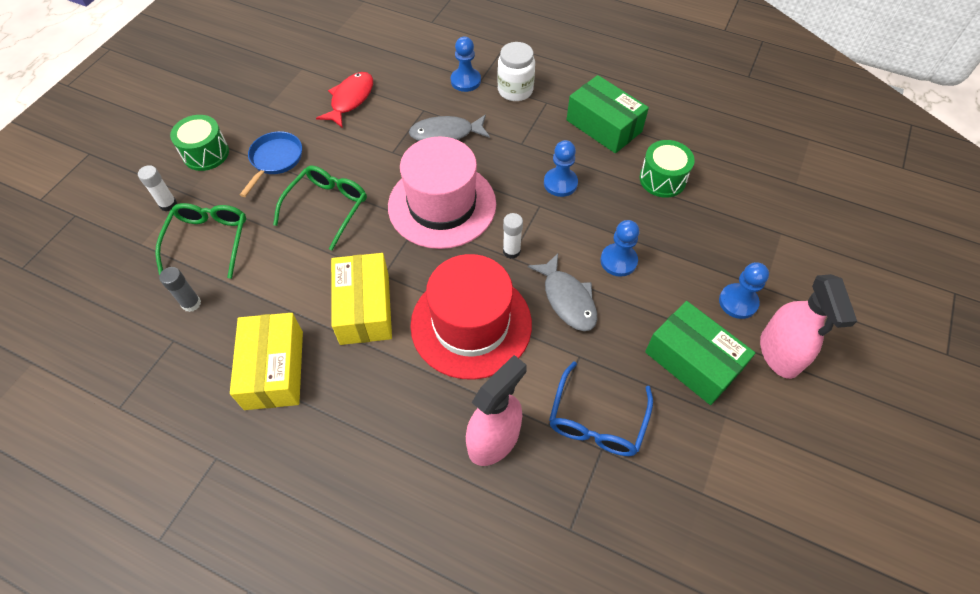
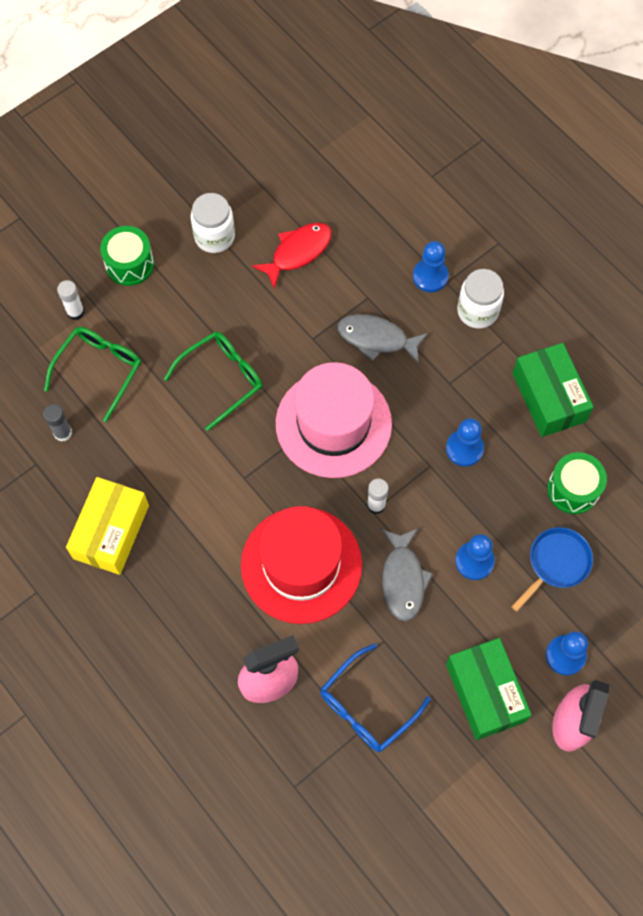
camera: 25 degrees right, 10 degrees up
blue pan [240,131,302,197] -> blue pan moved to [511,527,593,612]
yellow box [331,253,392,345] -> none
none -> white jar [191,193,235,253]

